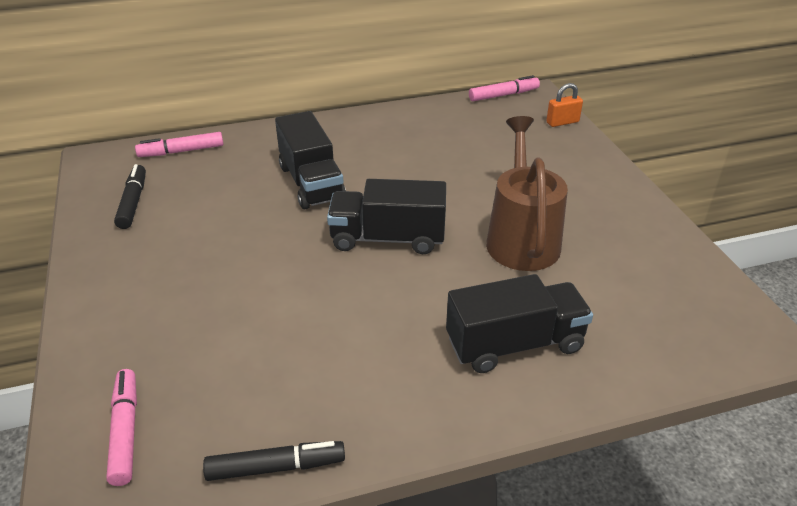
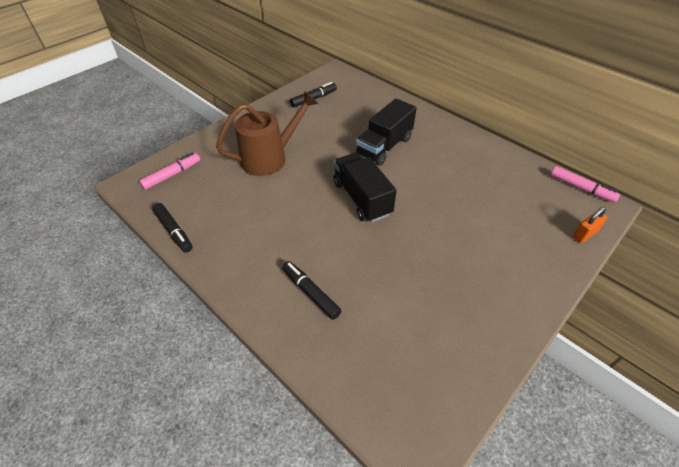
camera: 60 degrees right, 10 degrees up
pink marker [135,132,223,157] -> none
black truck [446,274,593,373] -> black marker [282,261,341,320]
brown watering can [486,116,568,271] -> brown watering can moved to [216,92,318,176]
orange padlock [546,83,583,127] -> orange padlock turned 75 degrees counterclockwise [572,207,607,243]

